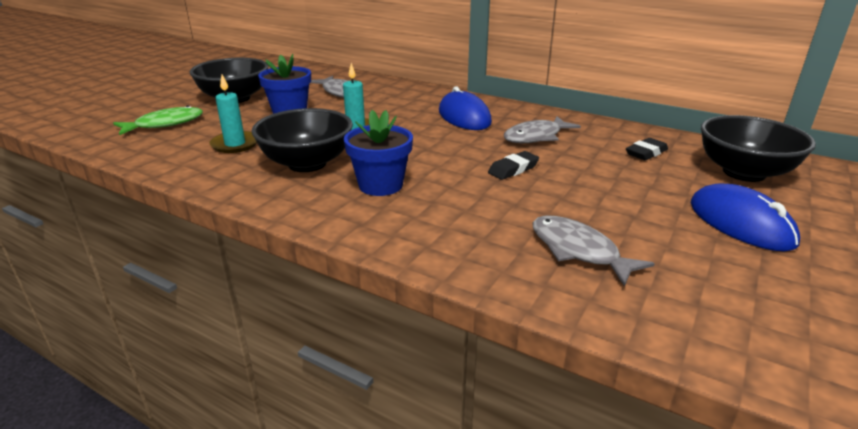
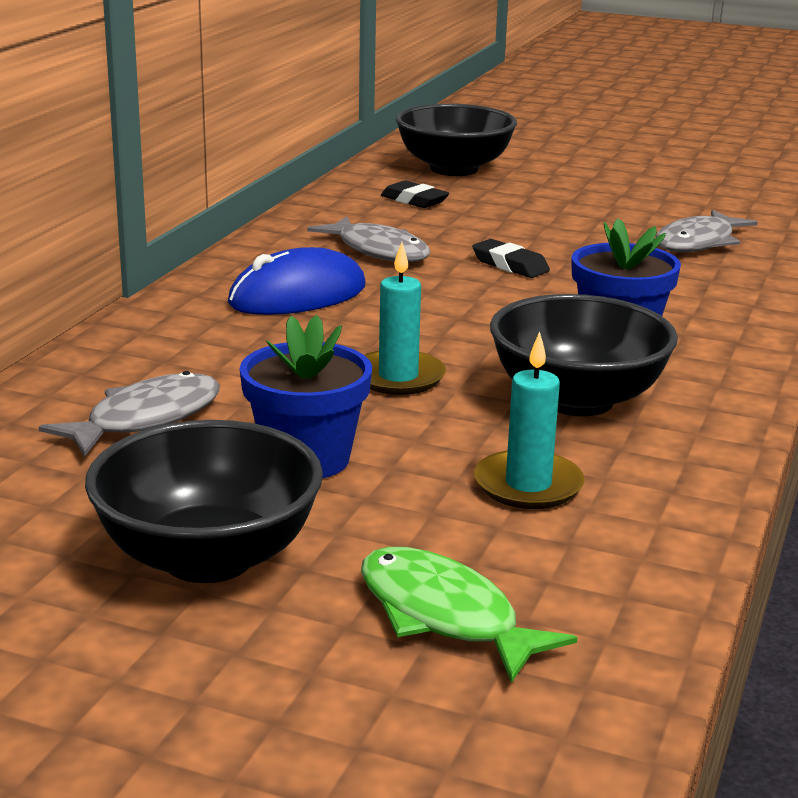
camera: 100 degrees left, 5 degrees down
blue mouse [690,183,800,251] -> none

